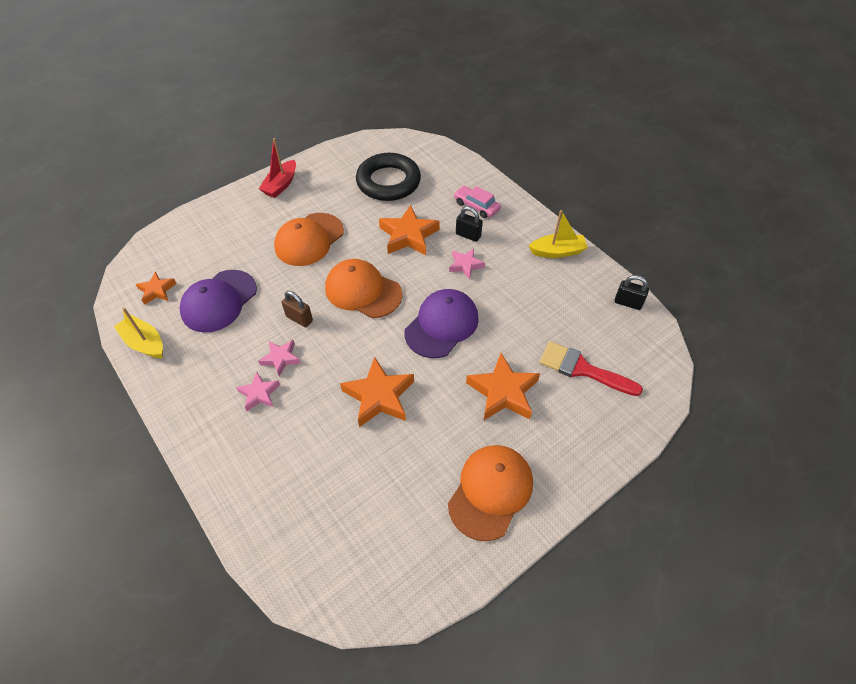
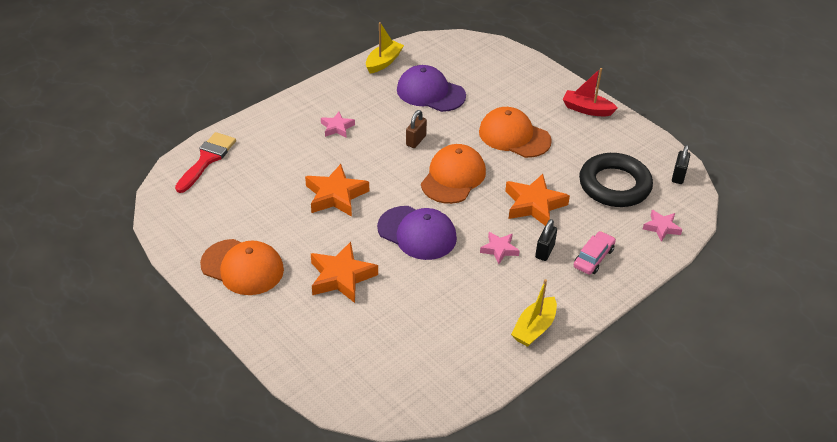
camera: 85 degrees right, 10 degrees down
orange star [136,272,177,305] -> none
pink star [258,340,301,376] -> pink star moved to [643,210,682,242]
yellow boat [529,210,588,258] -> yellow boat turned 45 degrees clockwise [511,279,557,347]
red brush [539,341,643,396] -> red brush moved to [175,132,236,193]
black padlock [614,275,649,310] -> black padlock moved to [672,145,690,184]

